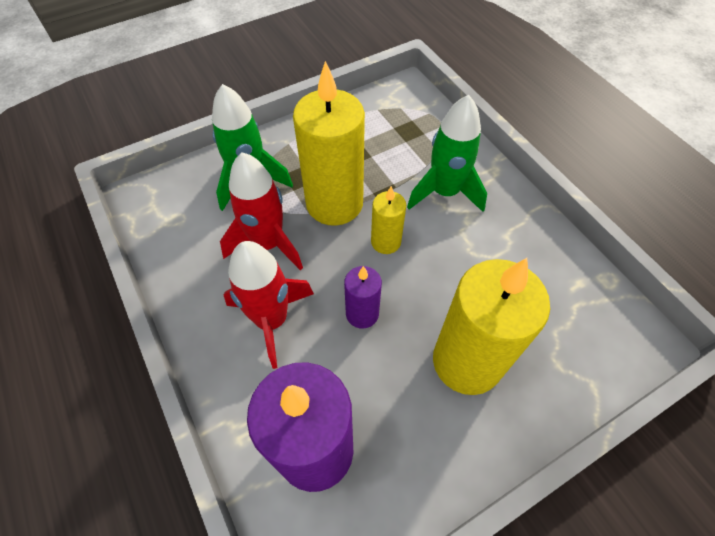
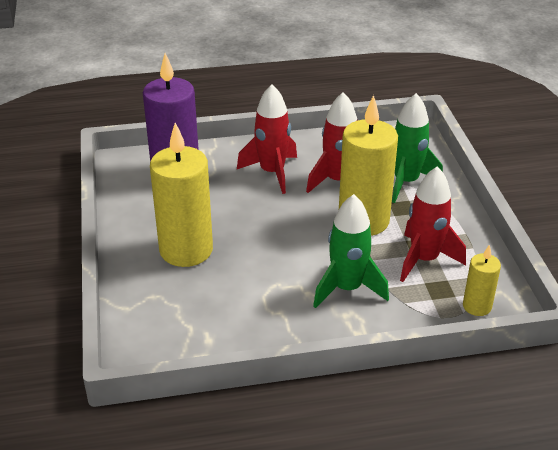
camera: 110 degrees right, 20 degrees down
purple candle [344,266,382,329] -> none
yellow candle [371,186,406,254] -> yellow candle moved to [463,244,501,316]
none -> red rocket [400,166,466,282]

